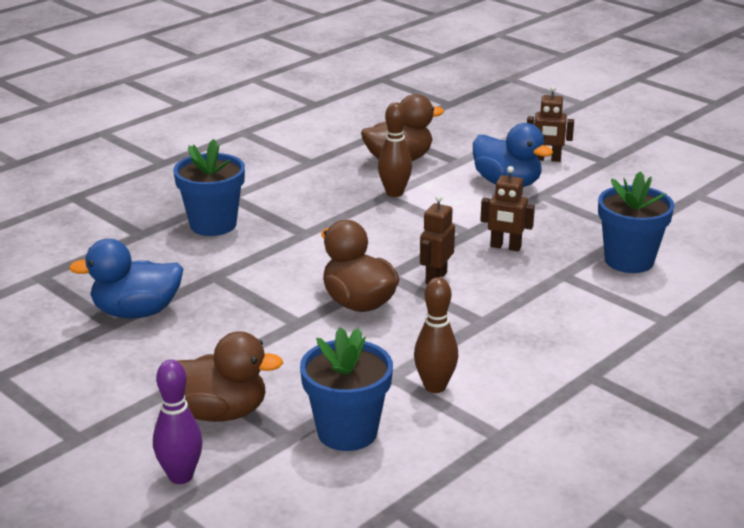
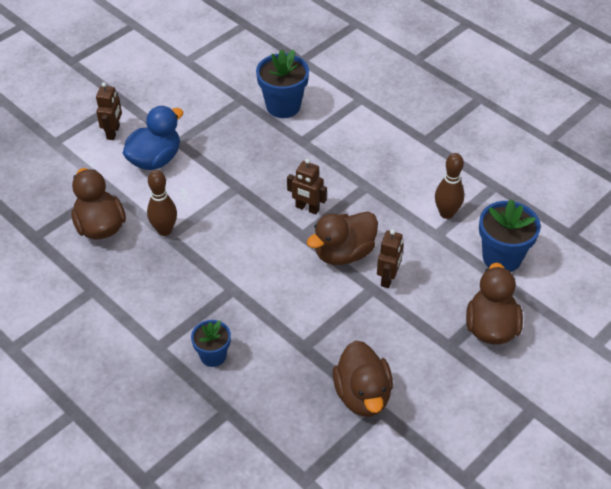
camera: 90 degrees left, 20 degrees up
blue duck [69,239,183,318] -> brown duck [333,340,393,417]
purple bowling pin [153,360,203,484] -> none
blue flower pot [173,139,245,236] -> blue flower pot [191,320,231,367], size x0.62
brown robot [480,166,535,251] -> brown robot moved to [377,229,403,288]

